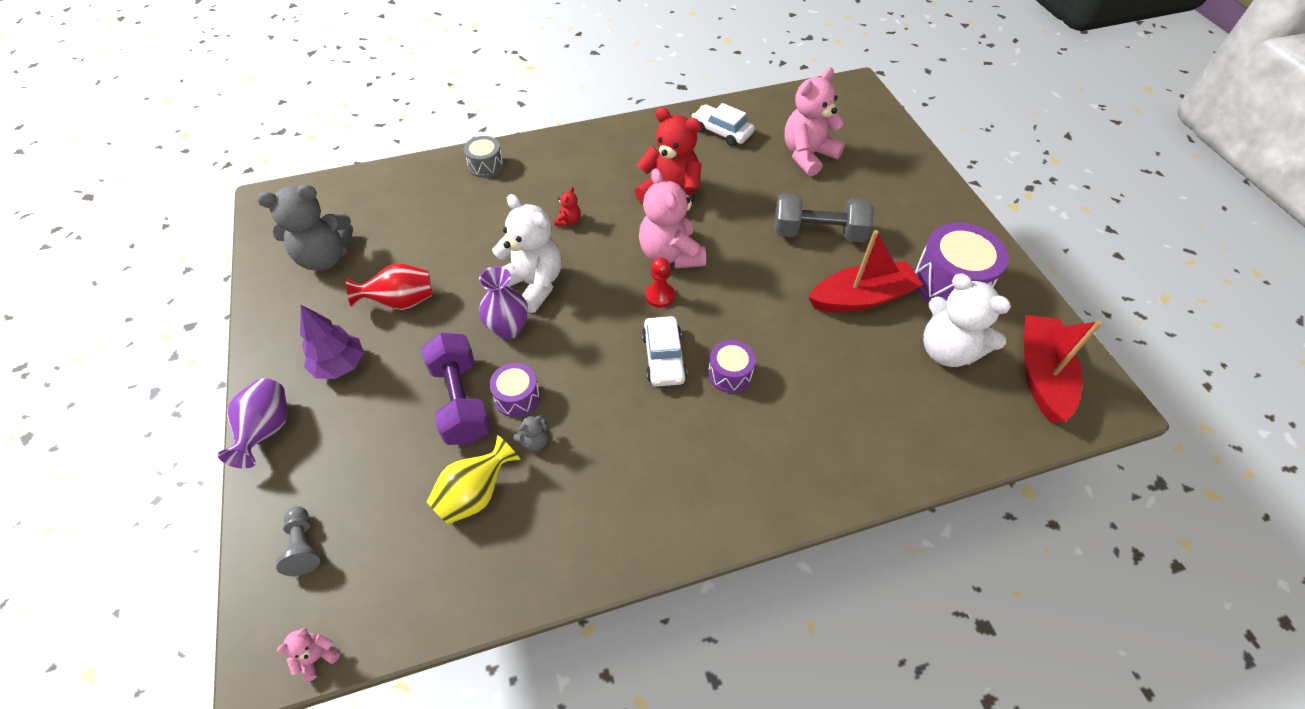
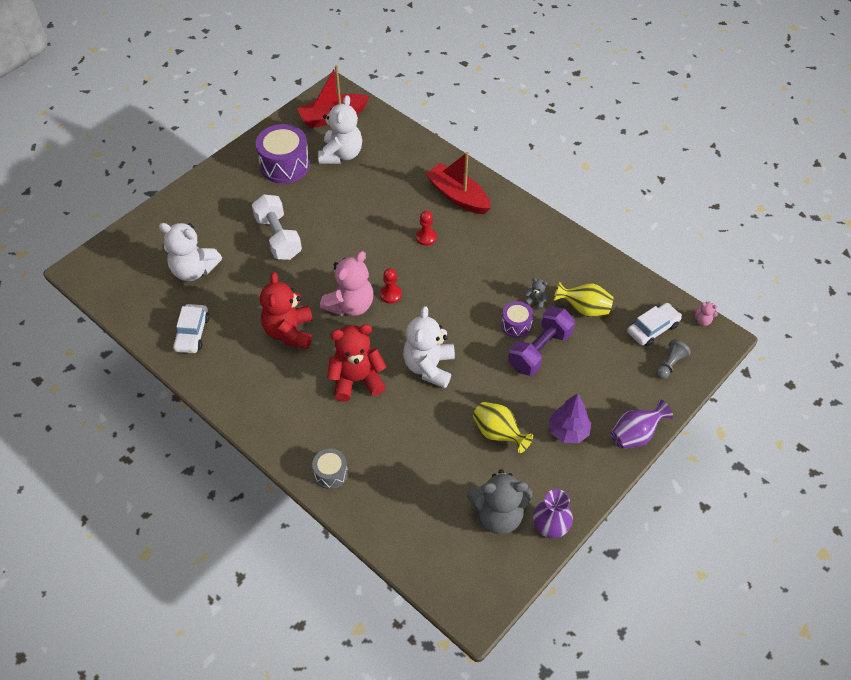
camera: 120 degrees left, 0 degrees up
grey teddy bear [257,184,353,271] -> grey teddy bear turned 135 degrees clockwise [467,469,532,534]
red vase [346,263,432,310] -> yellow vase [473,402,533,453]
purple vase [479,266,528,339] -> purple vase moved to [533,489,573,539]
red teddy bear [554,187,581,226] -> red teddy bear [327,324,386,402], size x2.39
white car [642,316,687,387] -> white car moved to [627,303,682,346]
purple drum [708,340,756,393] -> red pawn [416,211,437,246]
grey dumbbell [774,193,874,242] -> white dumbbell [252,194,302,260]
pink teddy bear [785,68,845,176] -> white teddy bear [159,223,222,281]
red boat [808,230,923,312] -> red boat moved to [425,152,491,214]

